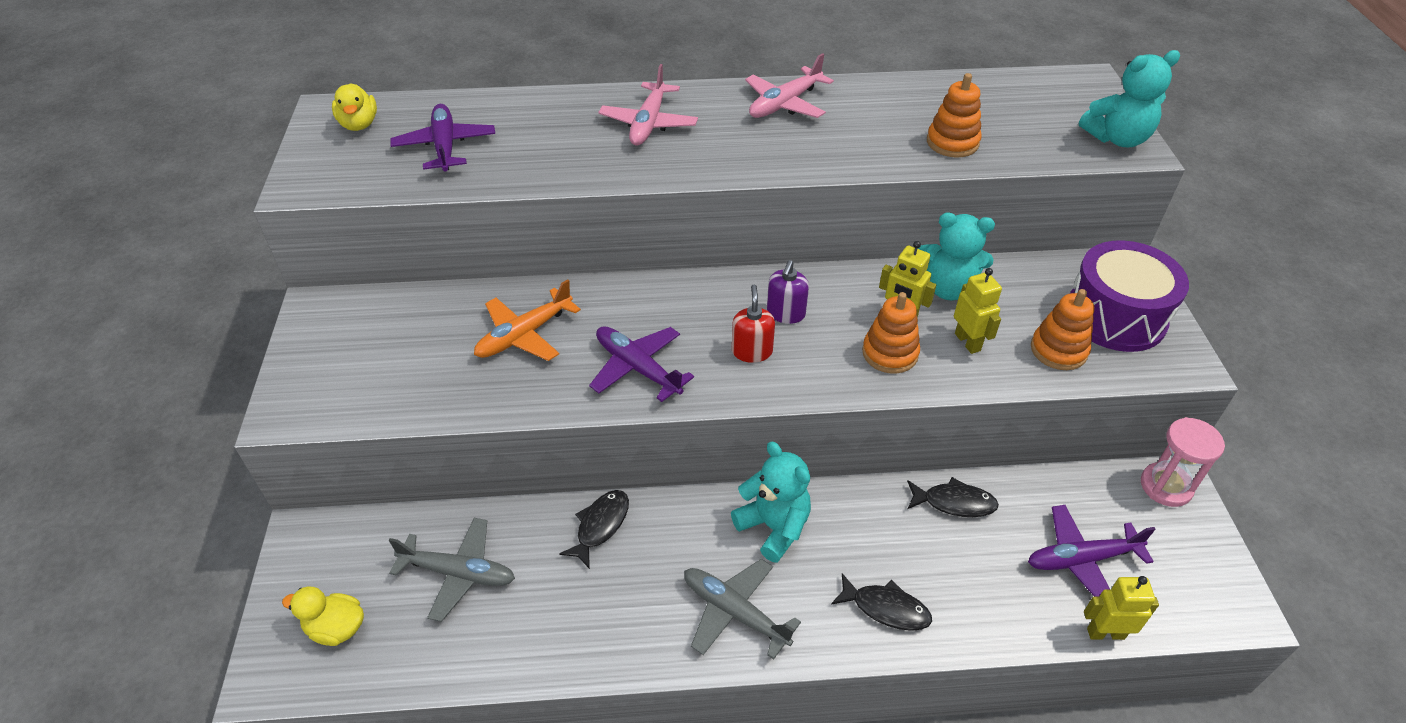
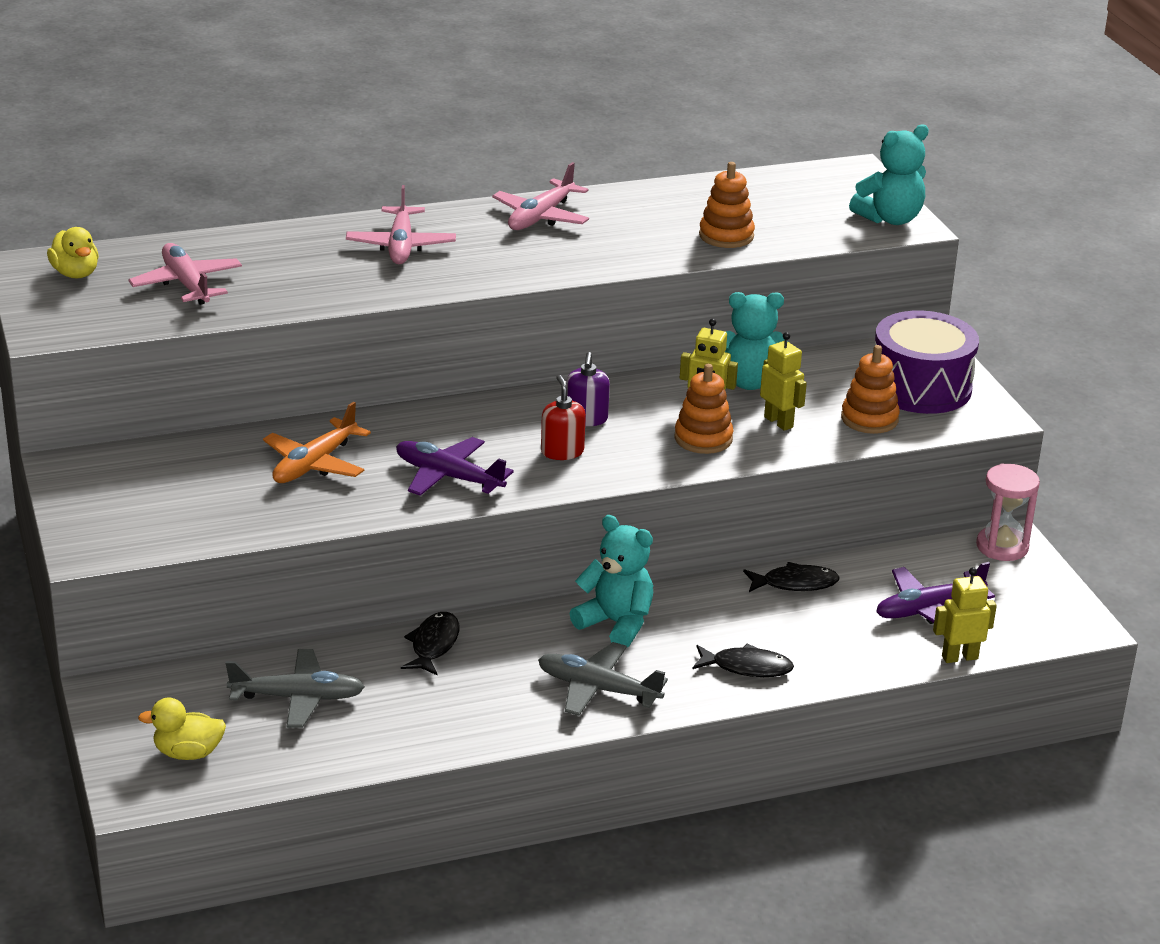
camera: 15 degrees left, 15 degrees down
purple plane [390,104,495,171] -> pink plane [128,243,242,305]

